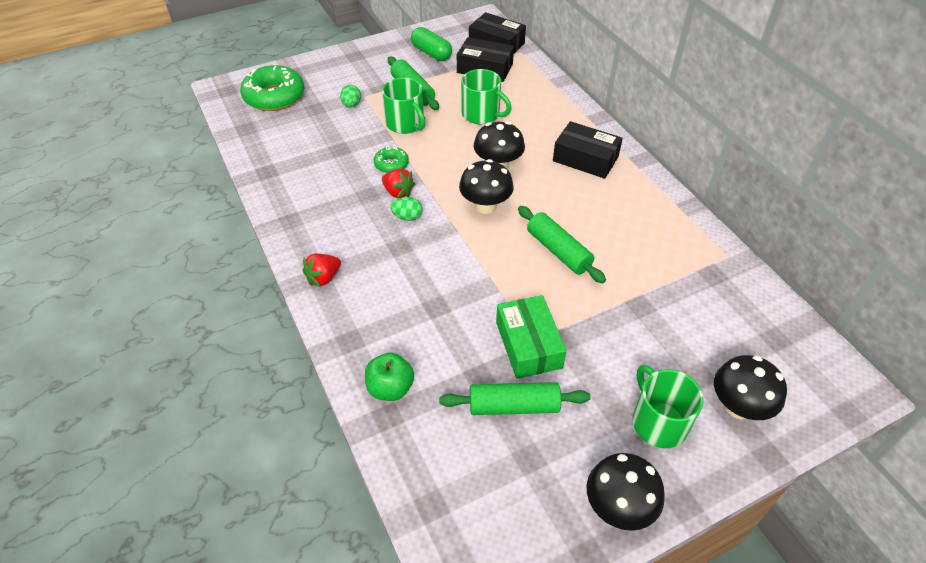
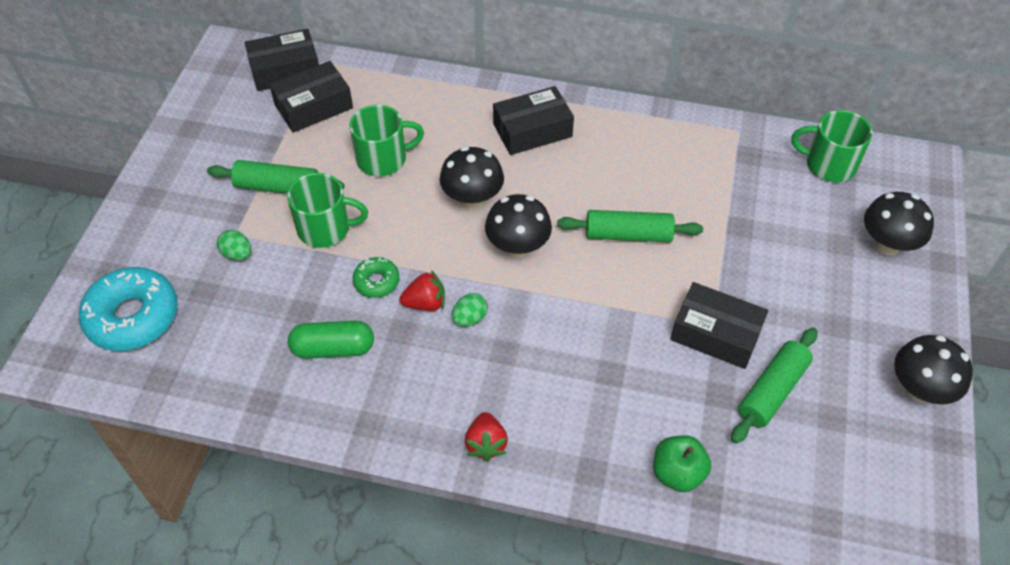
camera: 50 degrees left, 5 degrees up
green donut [240,65,304,111] -> turquoise donut [79,267,178,351]
green capsule [411,27,452,61] -> green capsule moved to [288,321,374,359]
green box [496,295,567,379] -> black box [670,282,768,369]
green mug [632,365,704,448] -> green mug moved to [791,110,873,182]

